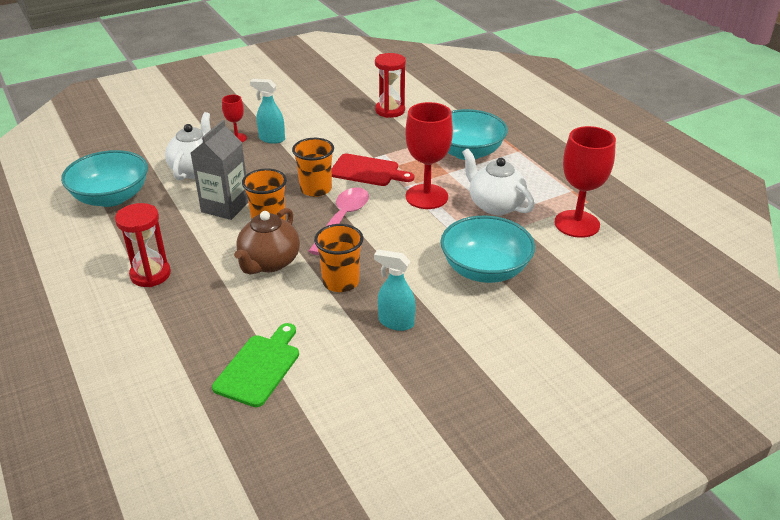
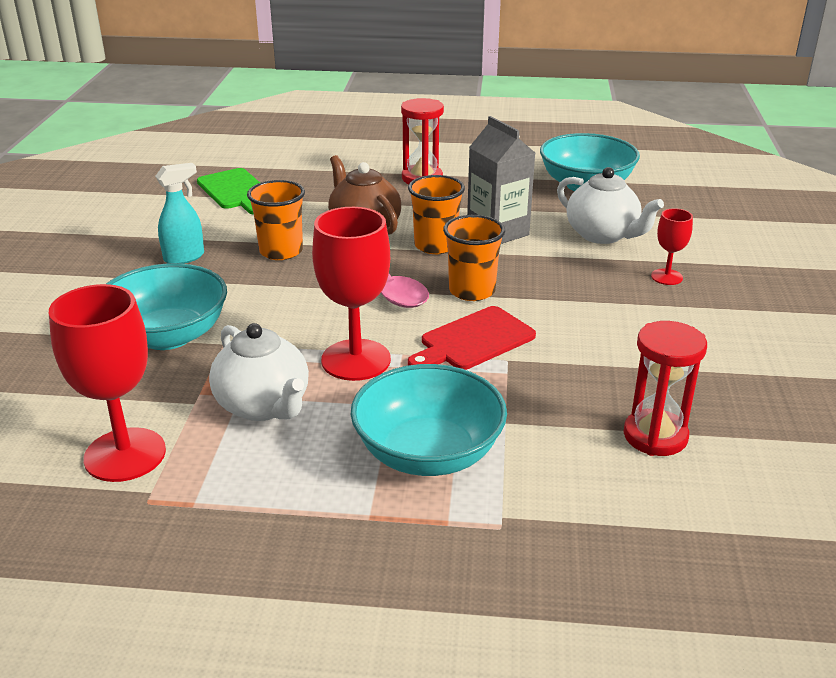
camera: 125 degrees right, 5 degrees down
turquoise spray bottle [250,79,285,144] -> none
white teapot [462,148,534,215] -> white teapot turned 60 degrees clockwise [209,323,309,421]

